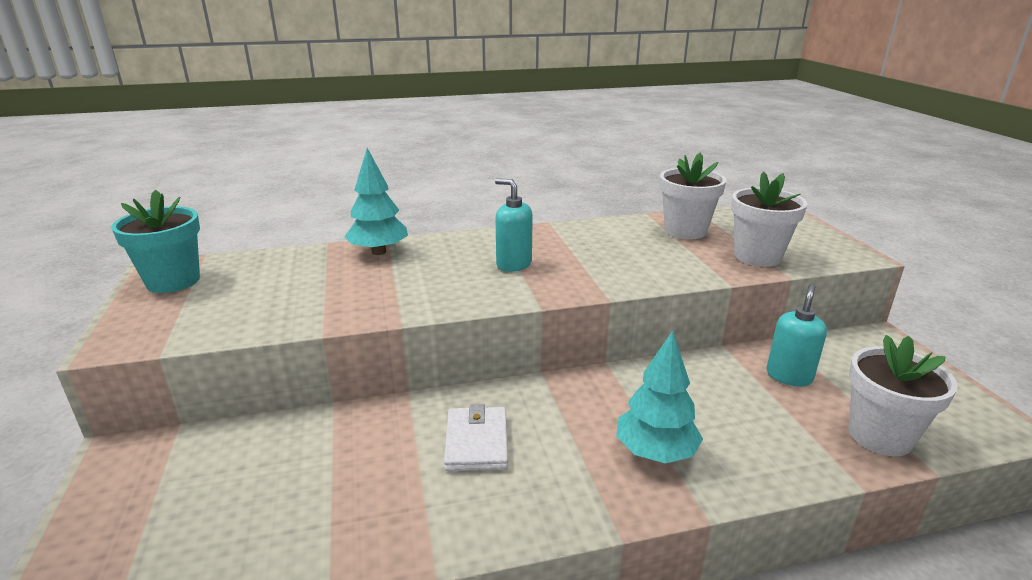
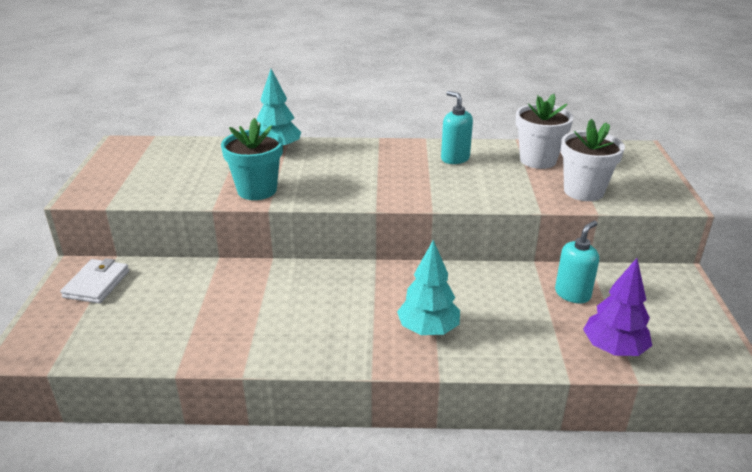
camera: 15 degrees right, 5 degrees up
turquoise flower pot [111,190,200,293] -> turquoise flower pot moved to [221,118,283,200]
white wallet [444,404,508,471] -> white wallet moved to [60,258,129,303]
turquoise soap dispenser [495,178,533,272] -> turquoise soap dispenser moved to [441,91,473,164]
white flower pot [848,335,958,456] -> purple tree [583,258,652,356]

